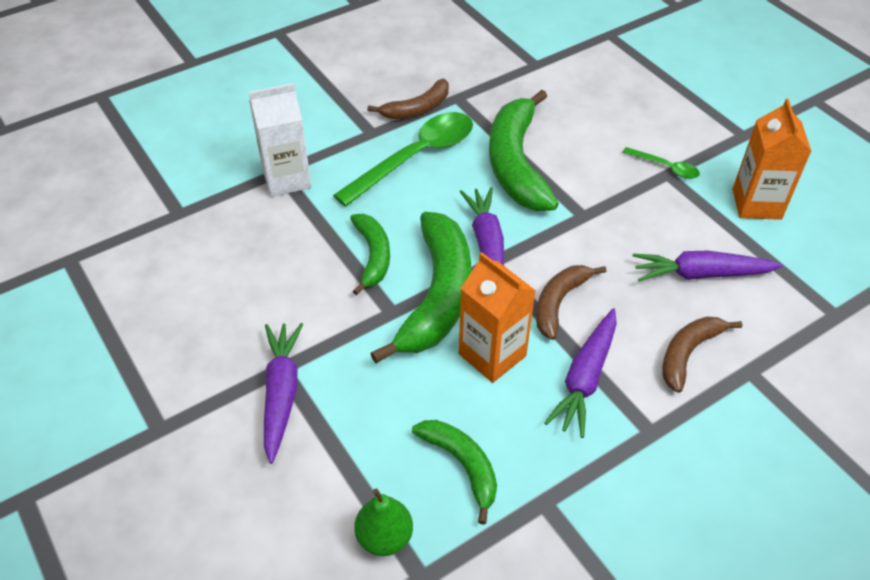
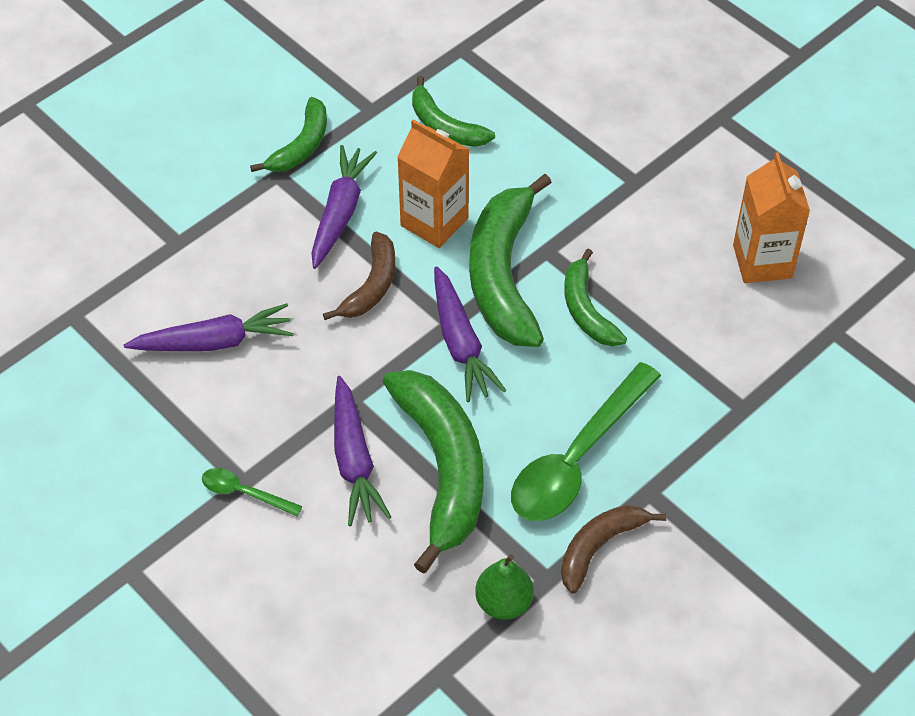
camera: 170 degrees right, 5 degrees up
white carton [249,83,311,197] -> none
purple carrot [264,323,303,464] -> purple carrot moved to [334,376,391,526]
green pear [354,488,413,556] -> green pear moved to [475,554,534,620]
brown banana [662,317,742,393] -> none
orange carton [733,99,812,220] -> orange carton moved to [733,152,810,283]
none -> green banana [250,97,327,172]

